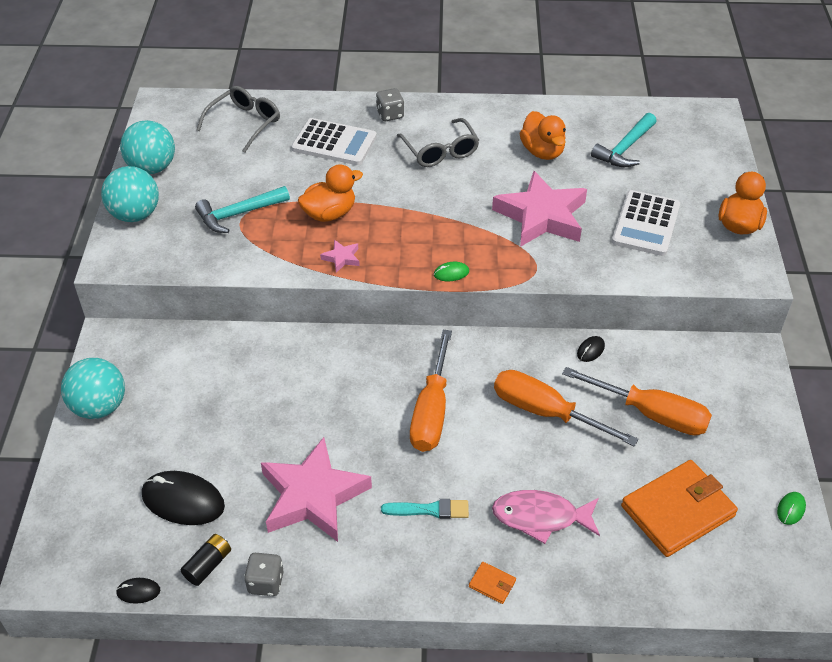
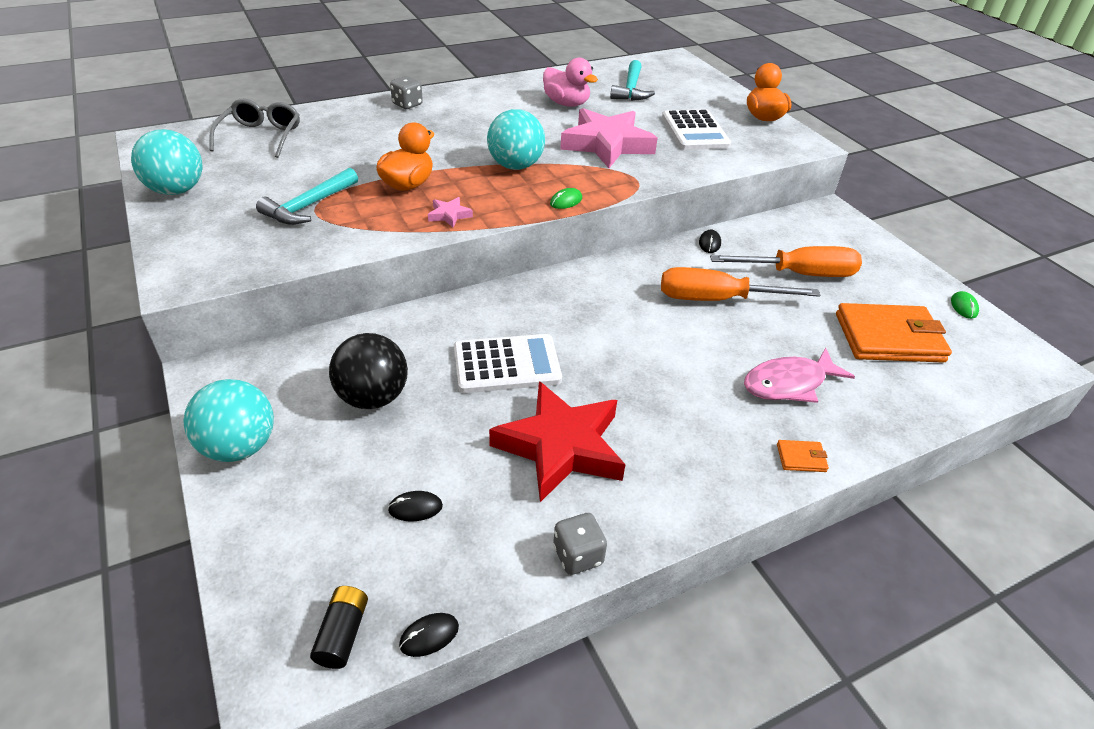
camera: 30 degrees left, 5 degrees down
turquoise ball [101,166,159,222] -> turquoise ball moved to [487,109,545,170]
black mouse [142,471,225,525] -> black mouse [388,491,443,521], size x0.46
black battery [181,534,231,586] -> black battery moved to [310,586,368,669]
pink star [261,437,372,542] -> red star [489,381,626,502]
white calculator [291,118,377,165] -> white calculator moved to [454,334,562,393]
turquoise brush [381,499,469,519] -> none
grey glasses [397,118,479,167] -> none
orange screwdriver [410,330,452,452] -> none
orange duck [520,111,566,160] -> pink duck [543,58,598,107]
orange wallet [621,460,738,557] -> orange wallet turned 60 degrees clockwise [836,303,952,363]
none -> black ball [329,333,408,409]

